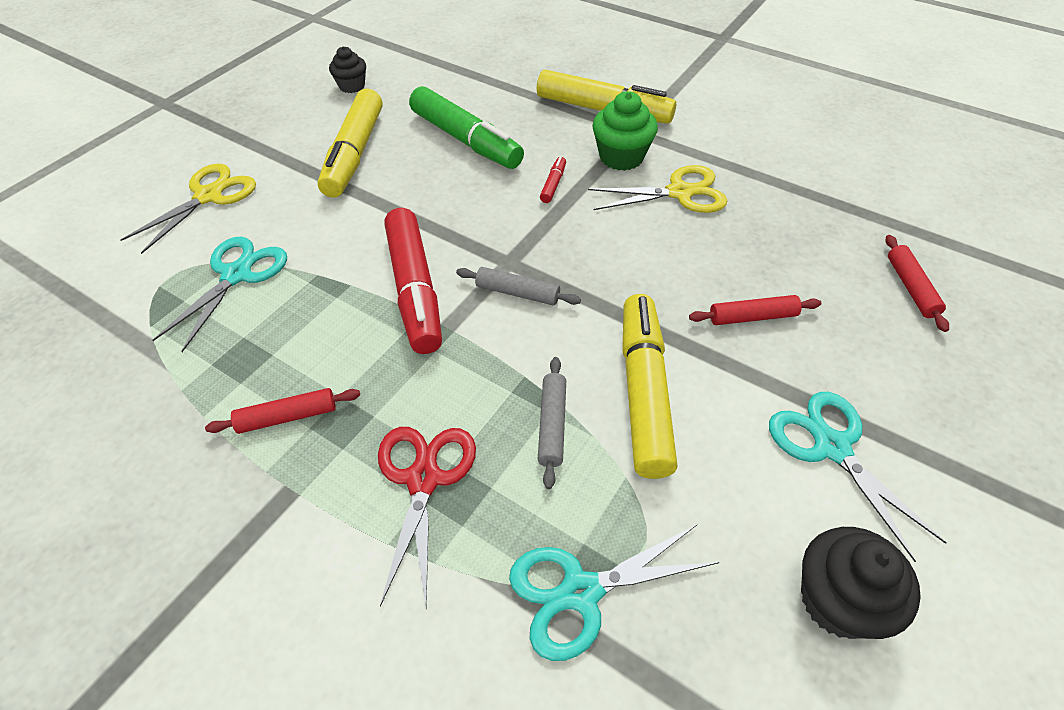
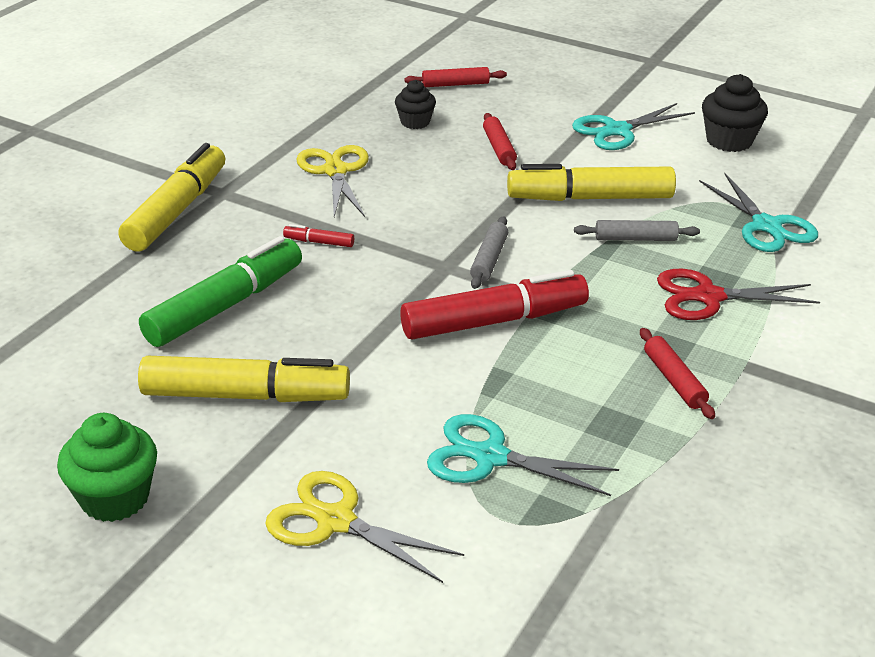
camera: 95 degrees left, 15 degrees down
black cupcake [329,47,366,93] -> black cupcake moved to [395,80,436,129]
green cupcake [592,91,658,171] -> green cupcake moved to [57,413,157,522]

